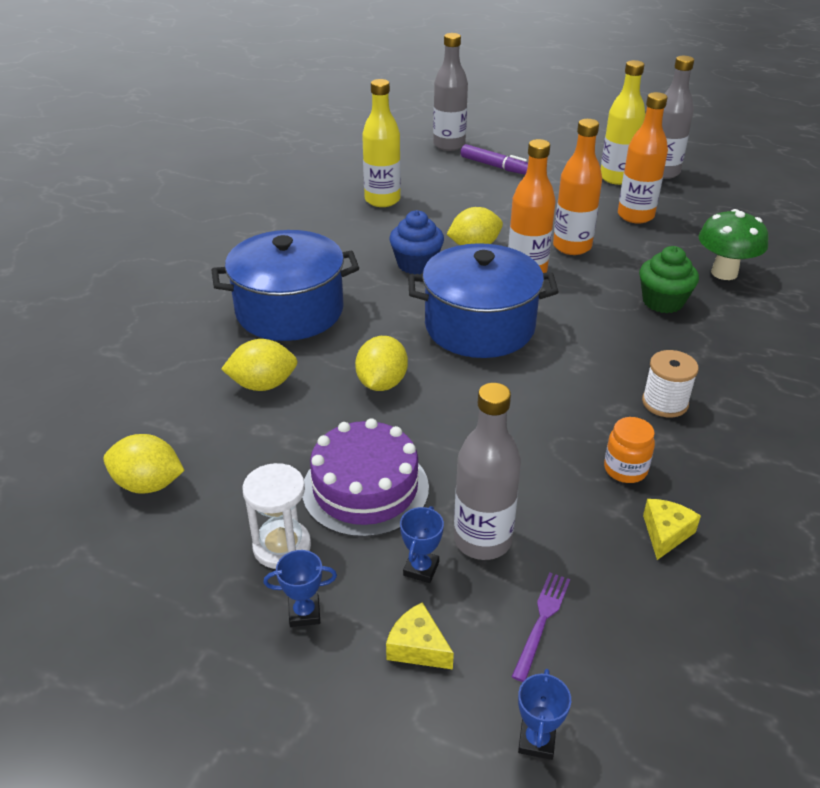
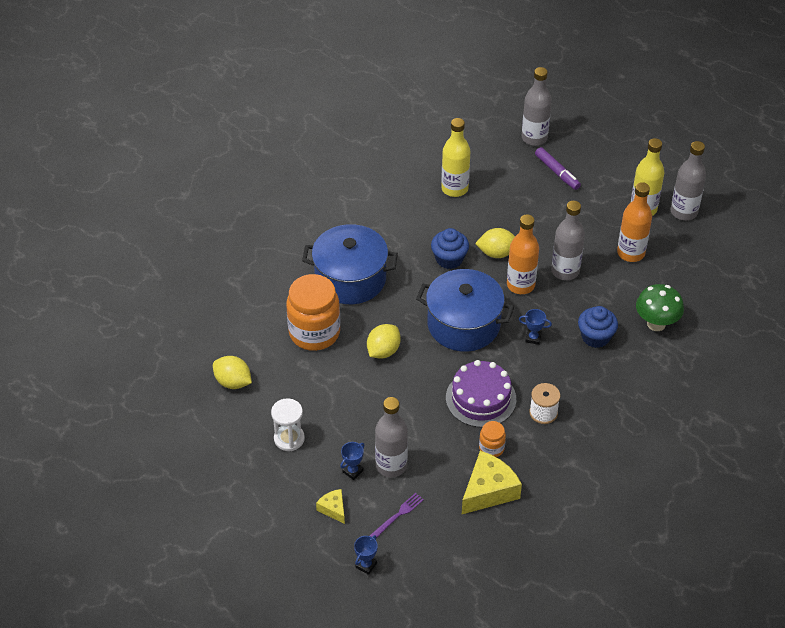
camera: 20 degrees right, 10 degrees up
yellow lemon [221,339,298,391] -> orange jar [286,274,340,351]
blue trophy [263,550,337,627] -> blue trophy moved to [519,309,552,345]
purple cake [302,418,429,537] -> purple cake moved to [446,360,516,427]
orange bottle [553,119,602,255] -> grey bottle [551,201,585,280]
green cupcake [639,246,699,313] -> blue cupcake [578,306,618,348]
yellow cheese [643,499,701,560] -> yellow cheese [462,451,522,514], size x1.91

